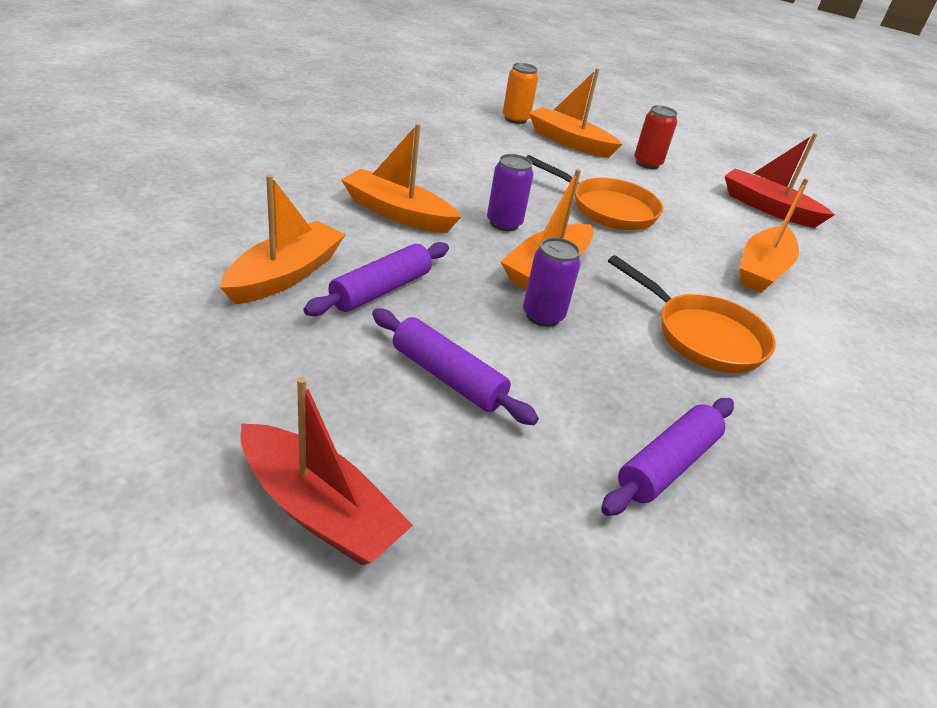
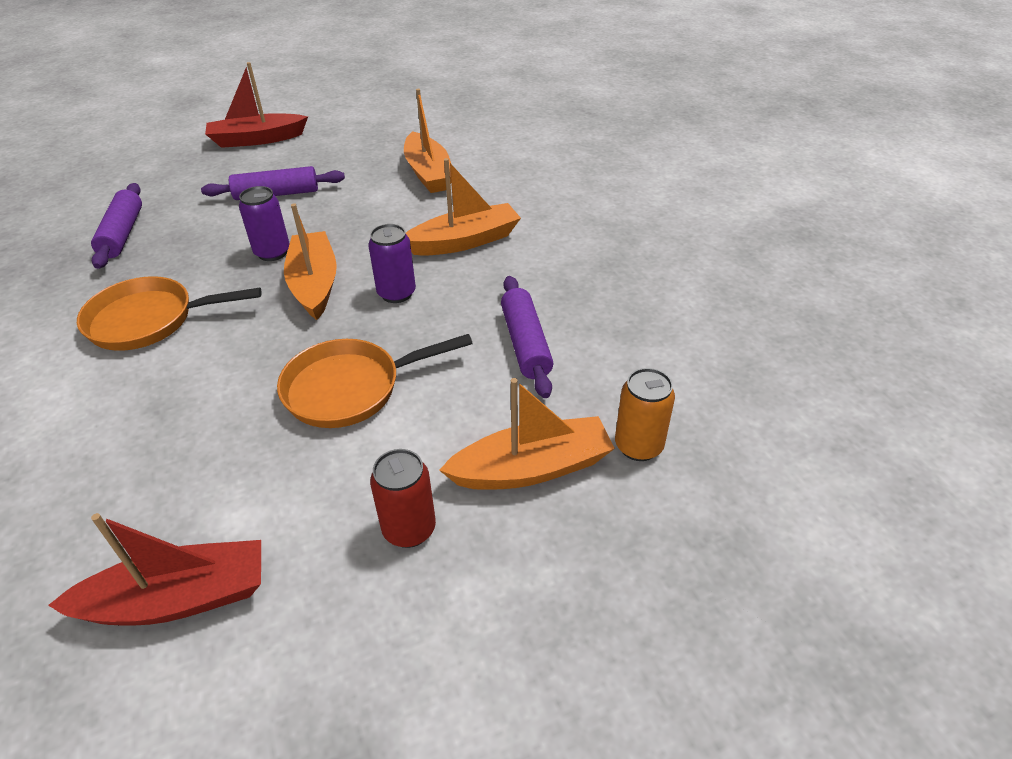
camera: 135 degrees right, 5 degrees up
purple rolling pin [303,242,449,316] -> purple rolling pin moved to [501,276,553,398]
orange boat [739,178,809,293] -> none

